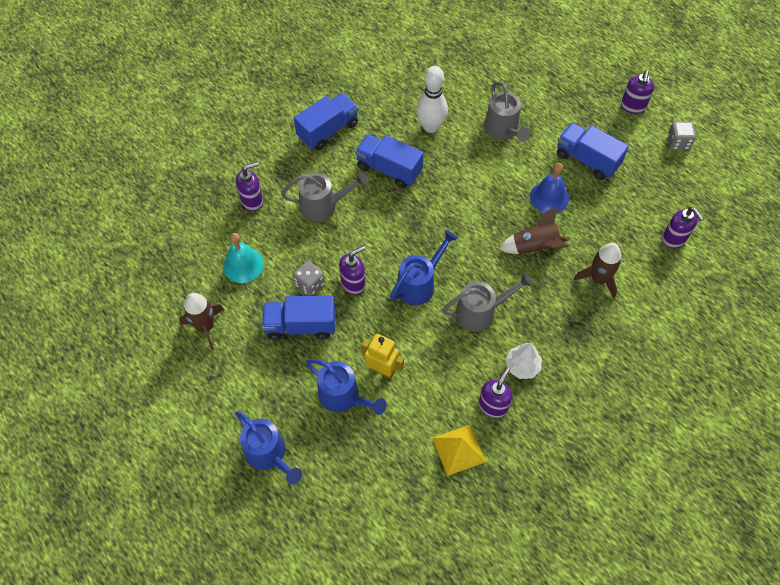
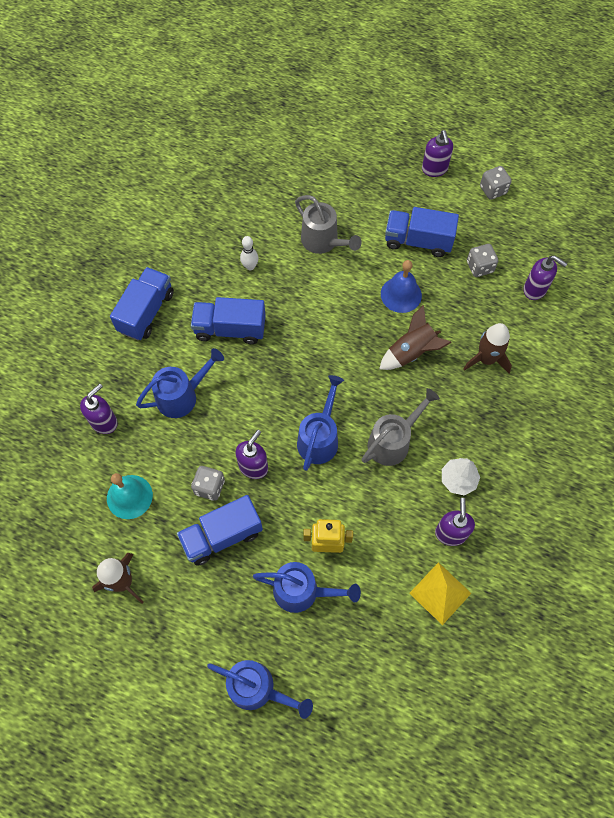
camera: 25 degrees left, 5 degrees up
grey watering can [281,172,368,222] -> blue watering can [136,348,224,418]
white bowling pin [416,66,448,133] -> white bowling pin [240,236,259,270], size x0.53
none -> grey dice [467,244,498,277]

